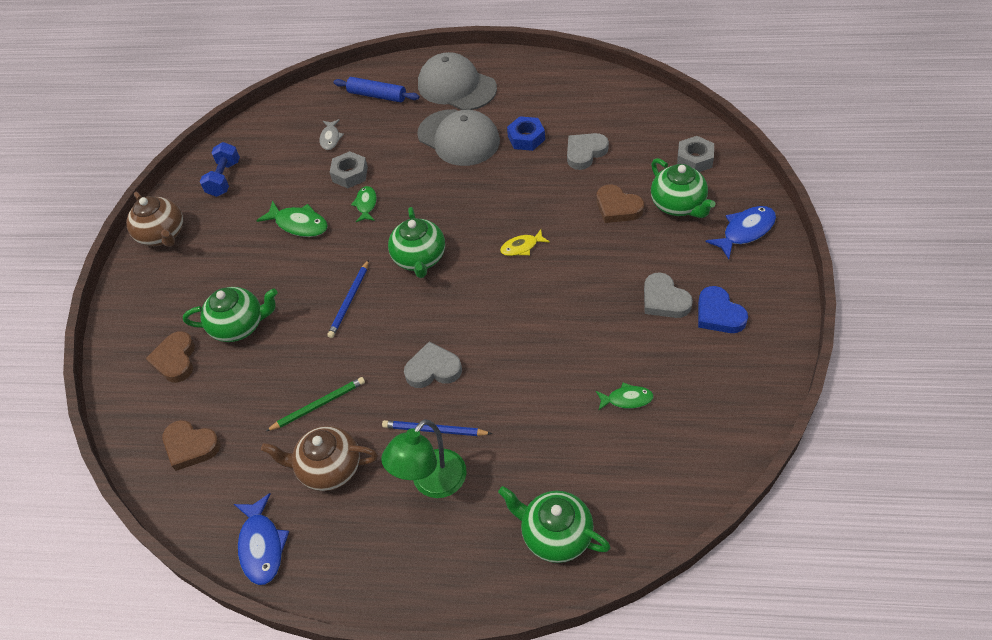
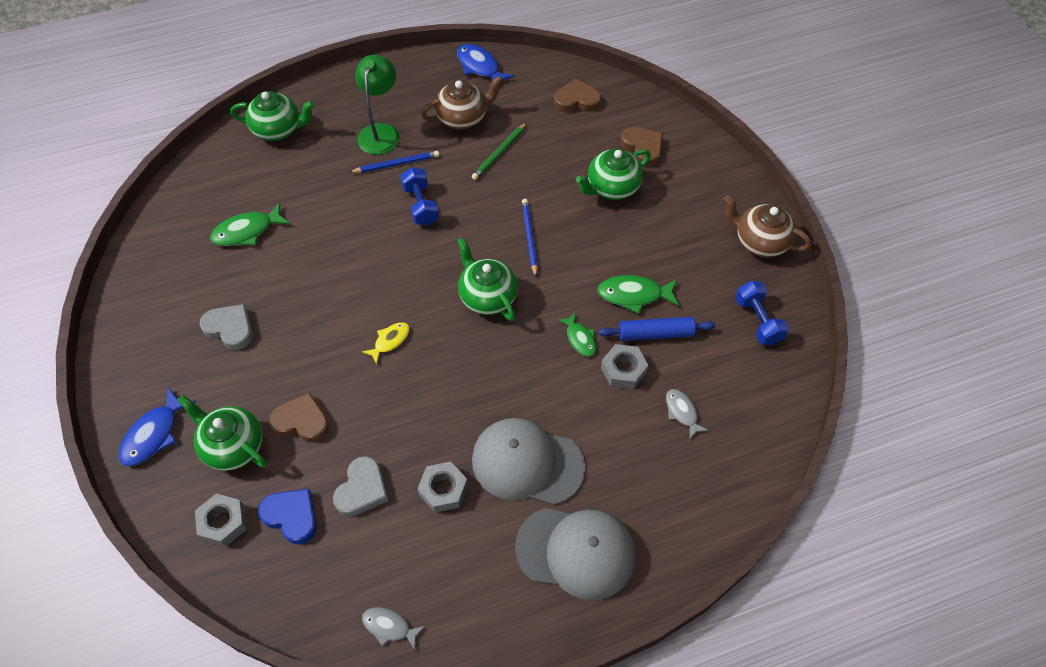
camera: 150 degrees right, 5 degrees up
blue rolling pin [333,77,419,102] -> blue rolling pin moved to [599,317,715,341]
grey heart [404,342,462,388] -> blue dumbbell [400,167,439,226]
blue nut [507,116,545,151] -> grey nut [417,462,468,513]
green fish [596,382,654,411] -> green fish [210,202,290,246], size x1.57
blue heart [698,286,748,333] -> blue heart moved to [258,489,317,544]
none -> grey fish [362,607,425,650]

